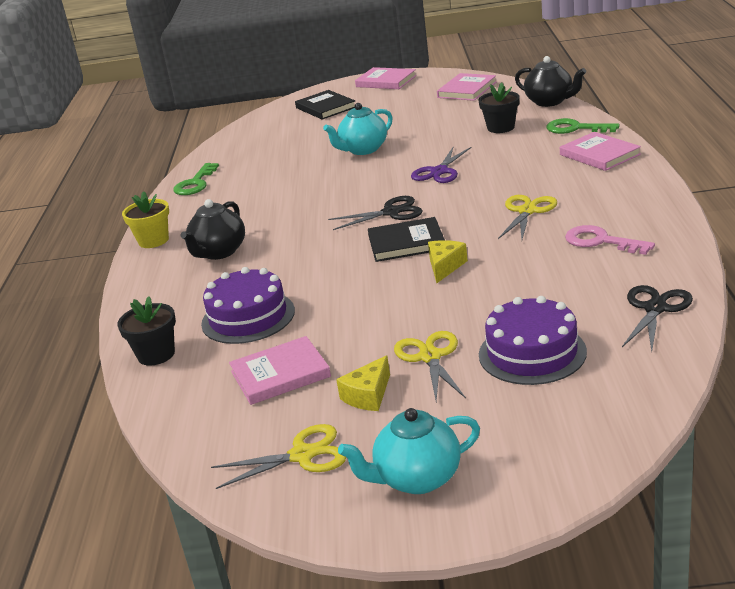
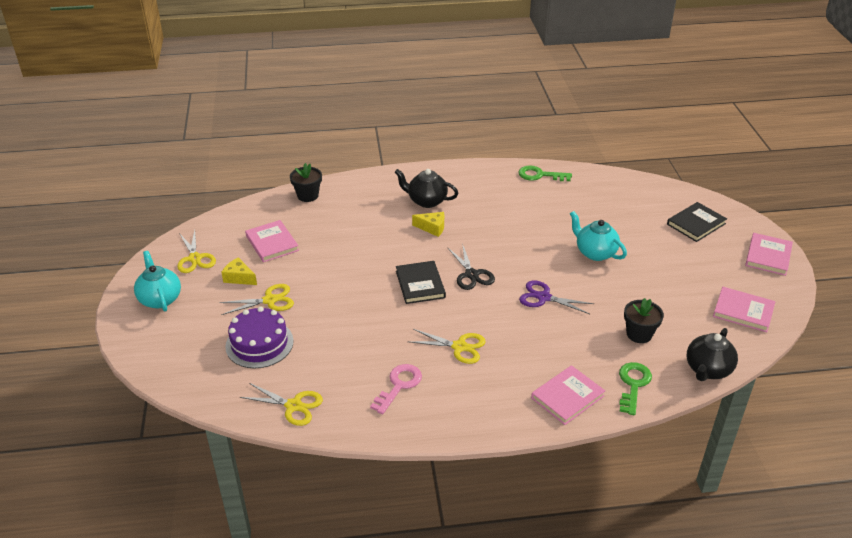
camera: 80 degrees right, 10 degrees up
yellow flower pot [122,191,169,248] -> none
purple cake [201,267,295,344] -> none
yellow cheese [428,240,468,283] -> yellow cheese moved to [412,212,444,237]
black scissors [622,285,693,351] -> yellow scissors [240,383,323,426]

